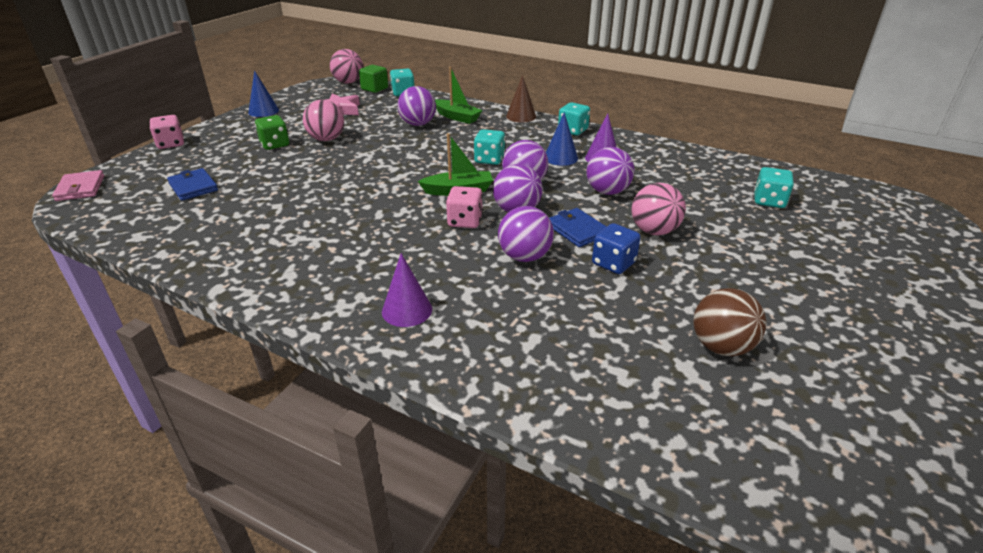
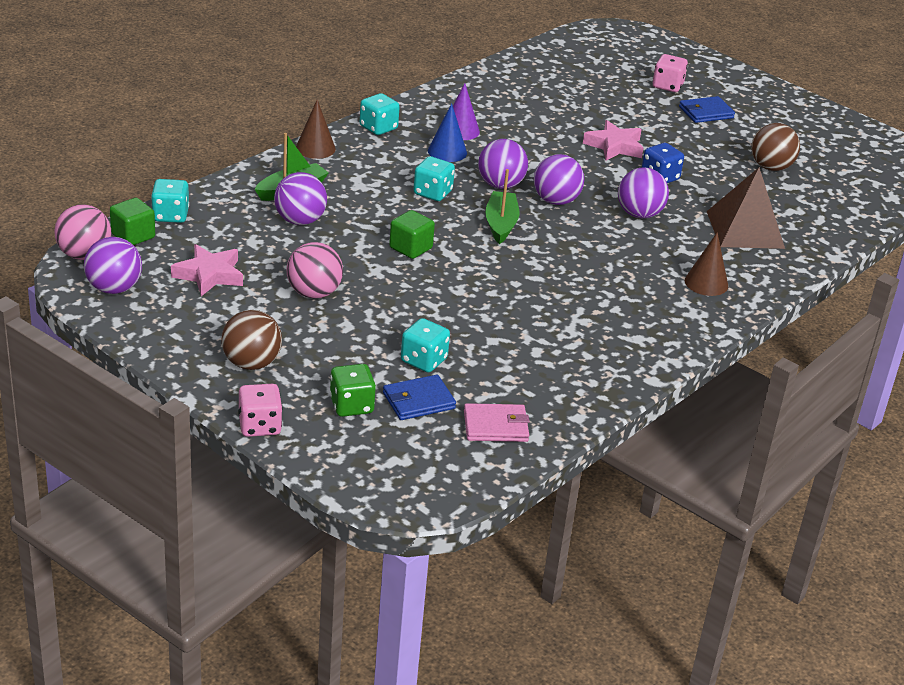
camera: 80 degrees left, 0 degrees up
pink wallet [52,170,104,201] -> pink wallet moved to [464,403,530,442]
blue cone [248,70,279,117] -> none
green dice [255,115,289,150] -> green dice moved to [330,364,376,417]
purple cone [382,253,432,327] -> brown cone [685,232,728,296]
pink dice [446,186,483,228] -> pink dice moved to [653,54,688,92]
blue wallet [549,208,607,247] -> blue wallet moved to [679,96,735,123]
purple ball [586,147,635,195] -> purple ball moved to [84,237,142,294]
pink ball [632,183,686,235] -> pink star [583,120,643,161]
turquoise dice [754,167,794,208] -> turquoise dice moved to [401,318,450,372]
none -> brown ball [221,310,282,370]
none -> green cube [389,210,435,259]
none -> brown pyramid [707,167,785,249]

